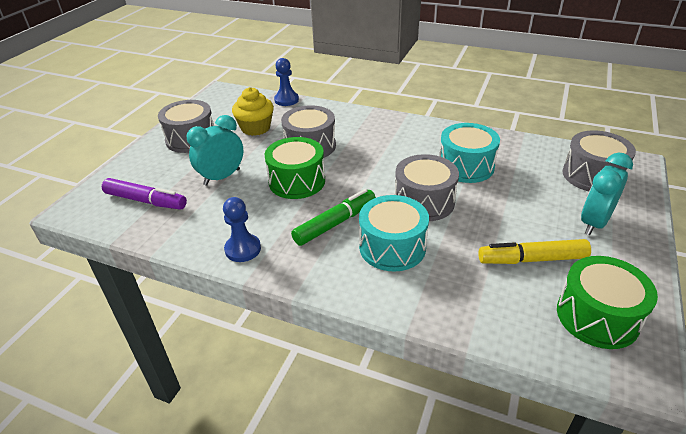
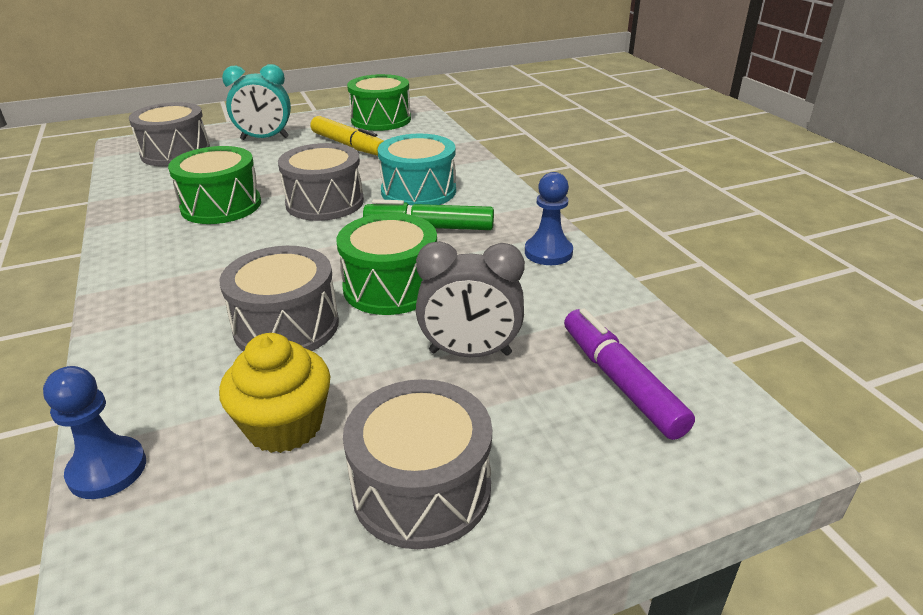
camera: 135 degrees left, 5 degrees down
turquoise clock [187,115,243,186] -> grey clock [416,241,525,357]
turquoise drum [439,123,500,183] -> green drum [168,146,261,224]

